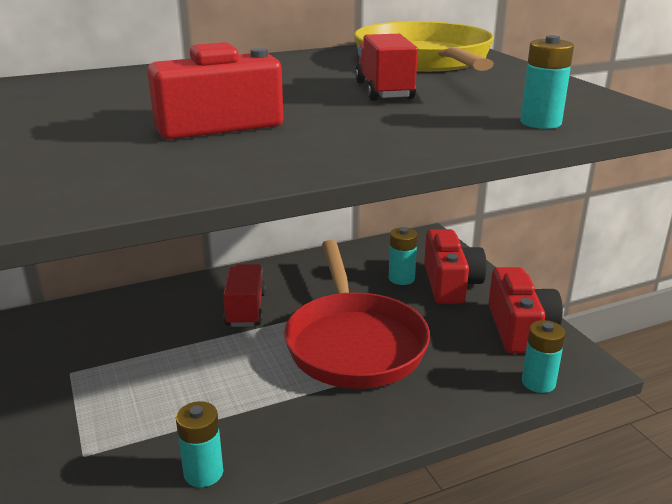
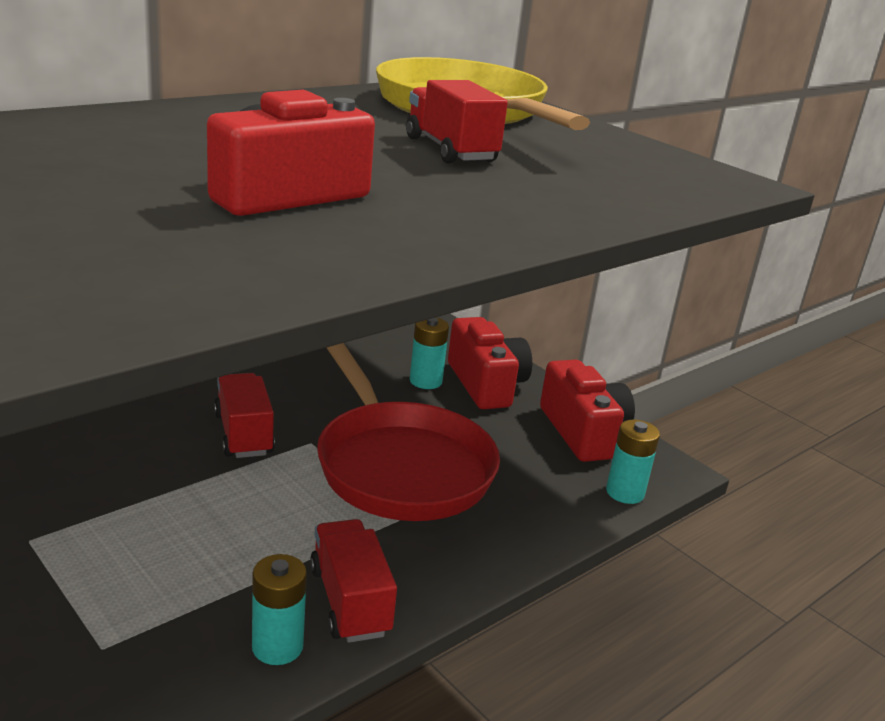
camera: 20 degrees left, 0 degrees up
turquoise battery [520,35,574,129] -> none
none -> red truck [310,519,397,643]

